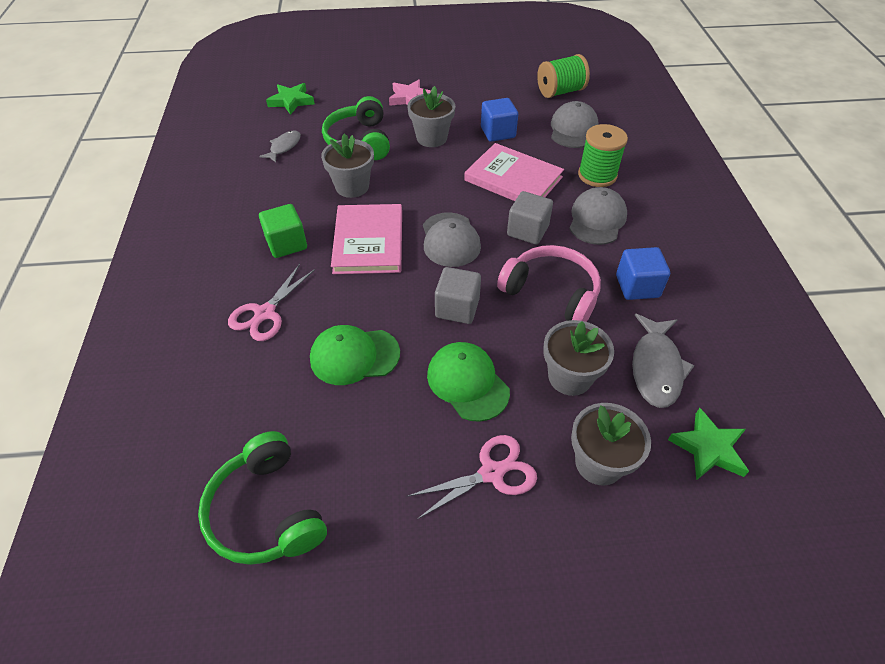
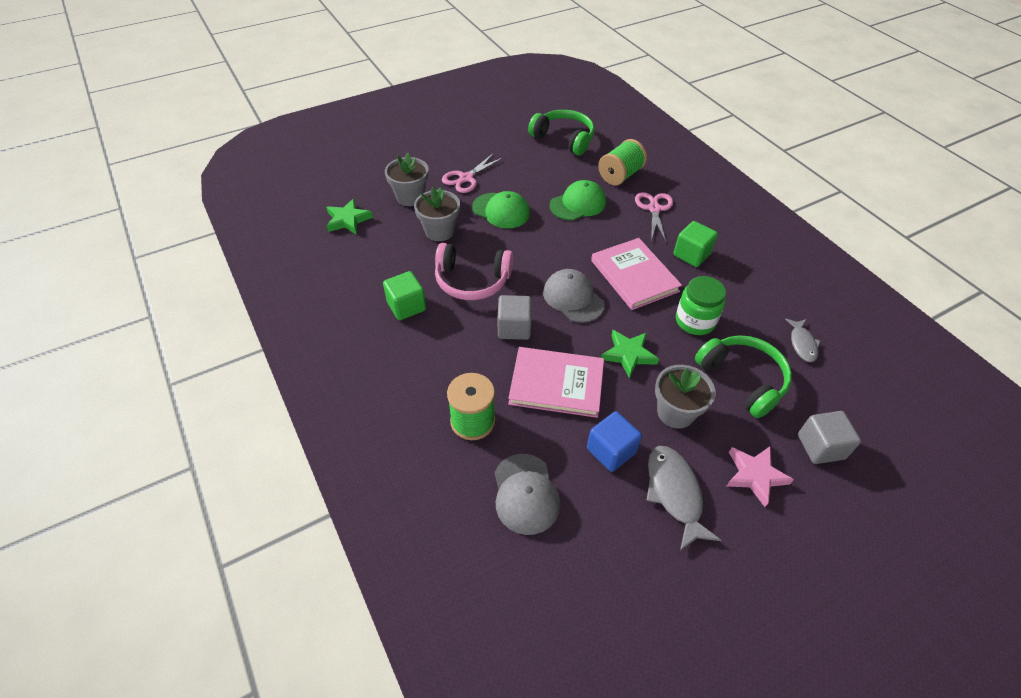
camera: 155 degrees right, 0 degrees up
green star [266,83,315,115] -> green star moved to [601,330,659,378]
grey flower pot [321,134,374,198] -> green jar [676,276,726,335]
grey cube [435,267,481,324] -> grey cube moved to [798,411,861,464]
green spool [537,54,590,98] -> green spool moved to [598,139,647,186]
grey cap [569,187,627,245] -> none
blue cube [616,247,670,300] -> green cube [383,271,426,320]
grey fish [632,314,694,408] -> grey fish moved to [646,446,721,550]

